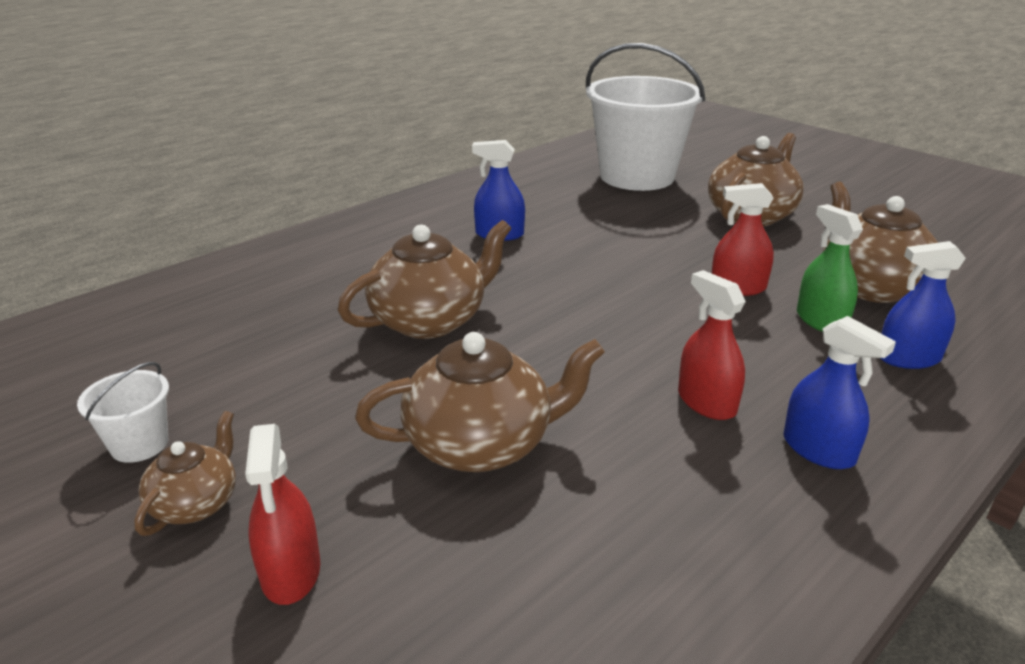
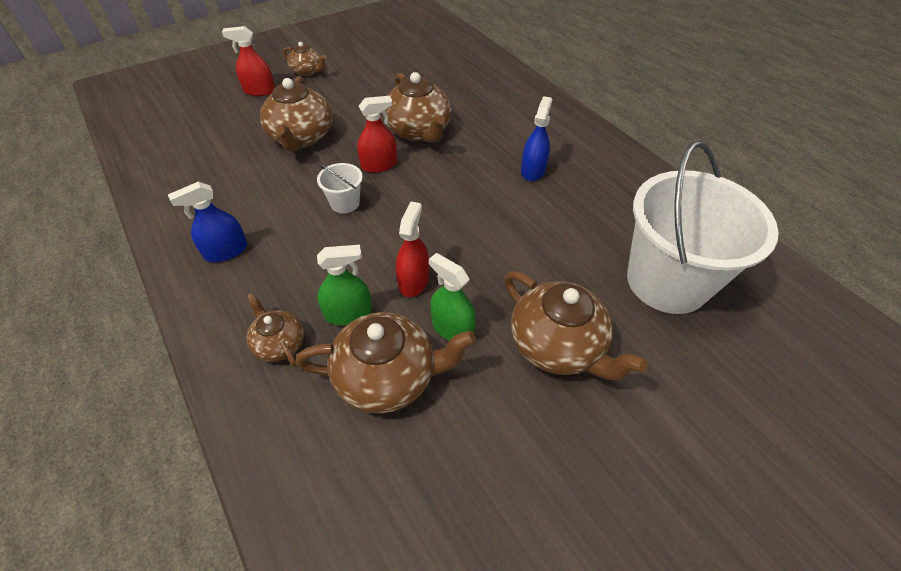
camera: 100 degrees right, 20 degrees up
white bucket [77,362,169,463] -> white bucket moved to [317,163,363,213]
red spray bottle [678,270,746,420] -> red spray bottle moved to [357,96,397,173]
blue spray bottle [880,241,966,369] -> brown teapot [246,293,304,367]
none -> green spray bottle [429,253,476,341]

